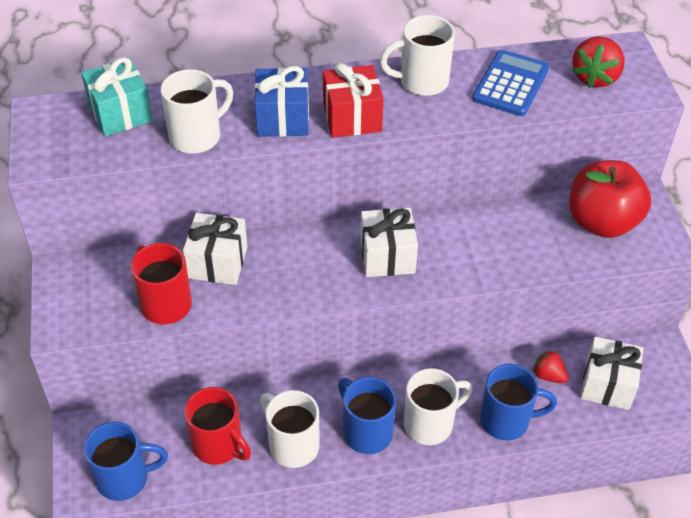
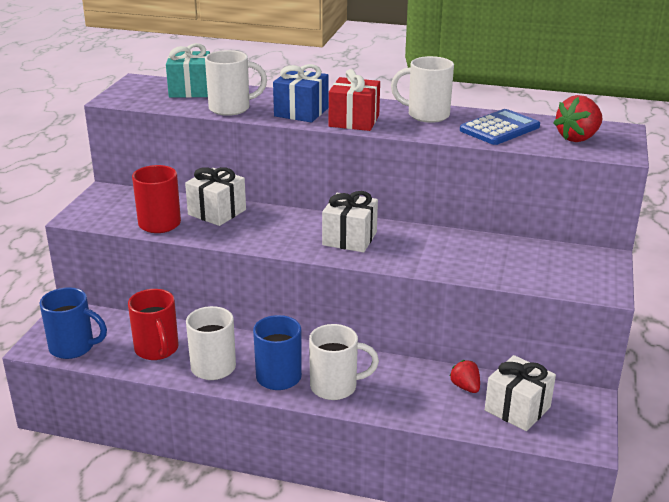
camera: 25 degrees right, 20 degrees down
blue mug [480,364,557,441] -> none
red apple [569,160,651,238] -> none

